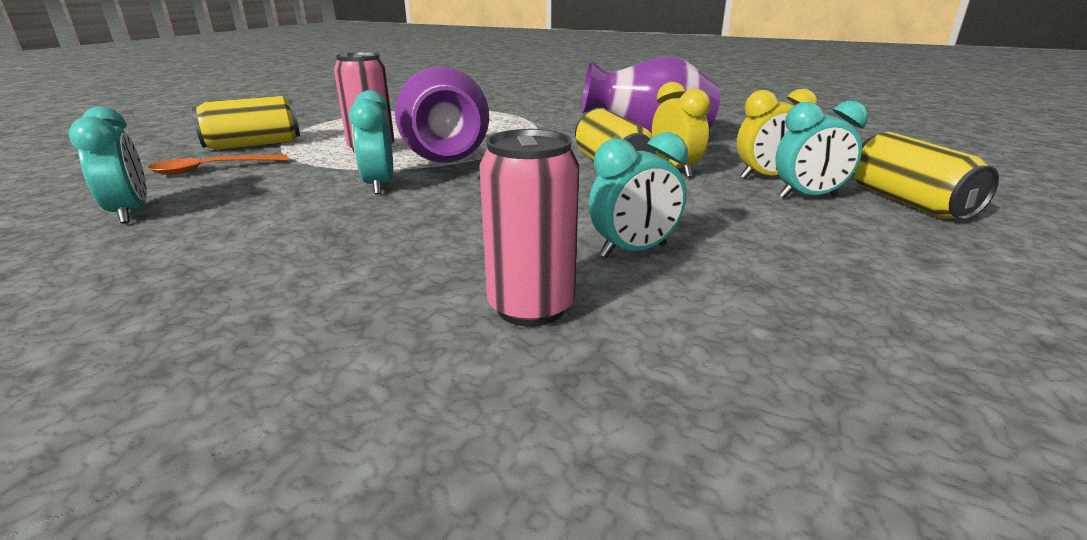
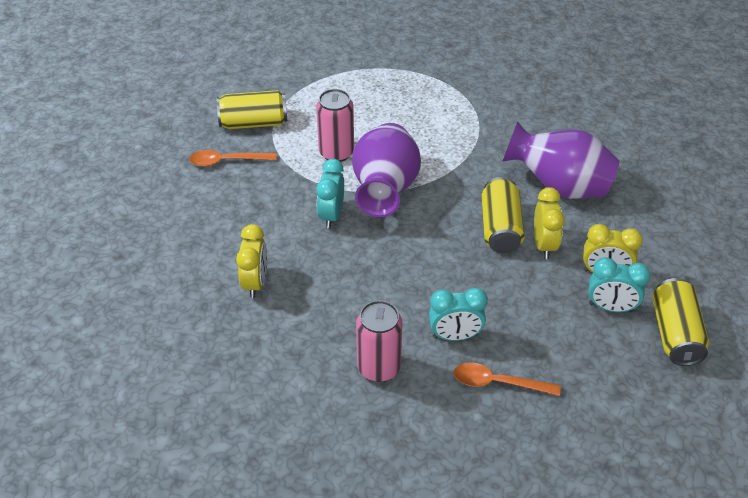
camera: 20 degrees right, 20 degrees up
turquoise clock [69,106,147,223] -> none
none -> yellow clock [236,224,267,298]
none -> orange spoon [454,362,561,396]

